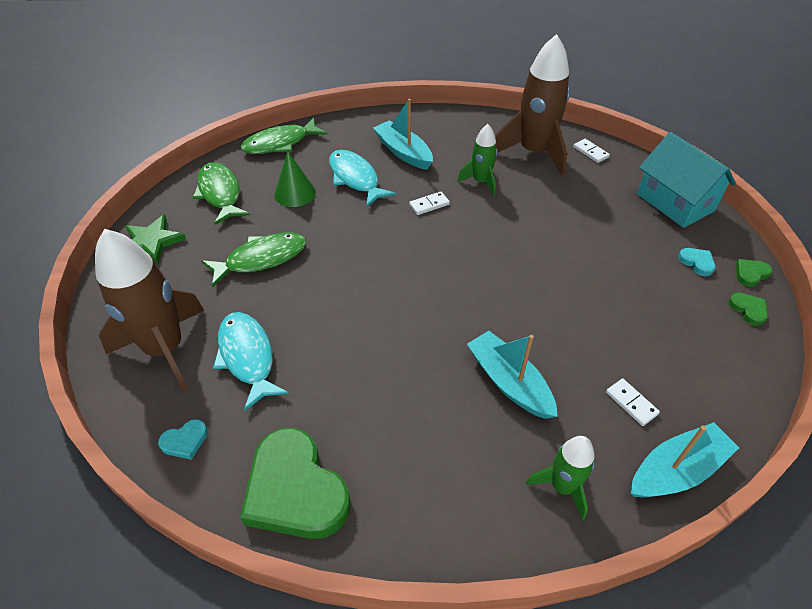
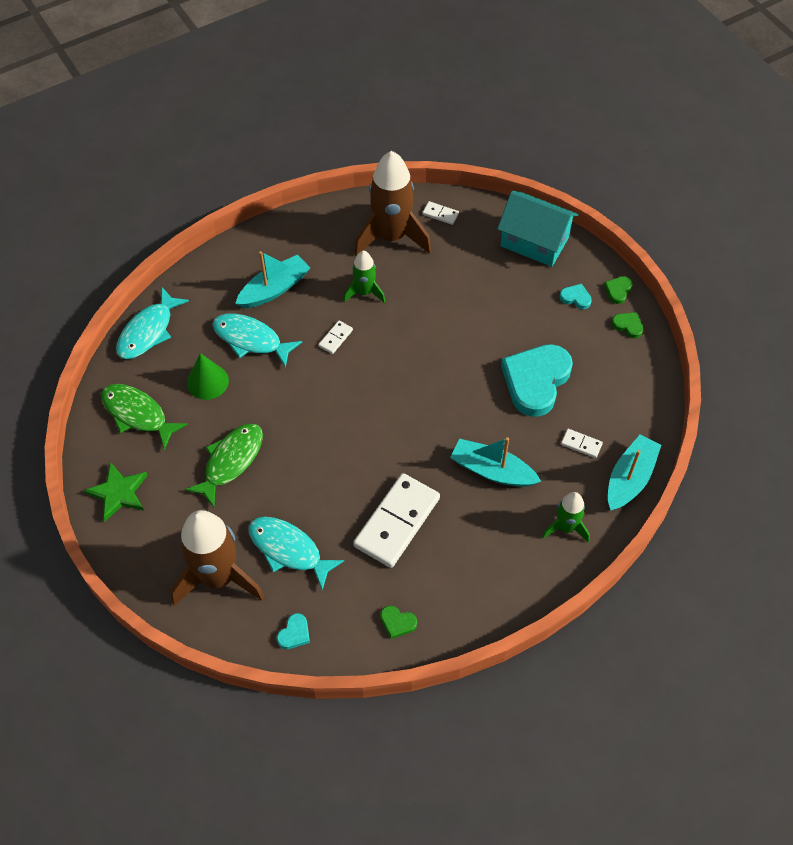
camera: 30 degrees left, 10 degrees up
green heart [240,428,350,539] -> green heart [380,606,417,639], size x0.41
green fish [241,118,327,154] -> turquoise fish [116,288,189,359]
turquoise boat [373,99,433,170] -> turquoise boat turned 120 degrees clockwise [235,251,310,308]
none -> white domino [353,473,440,568]
none -> turquoise heart [501,344,573,417]

